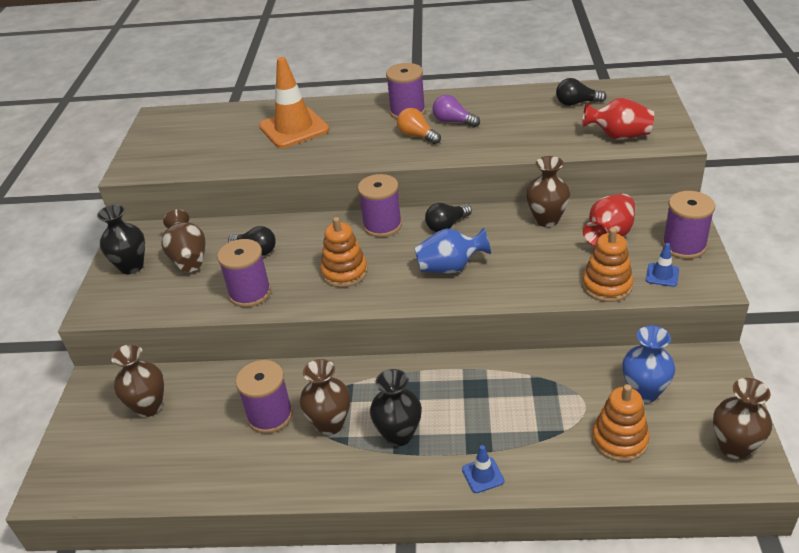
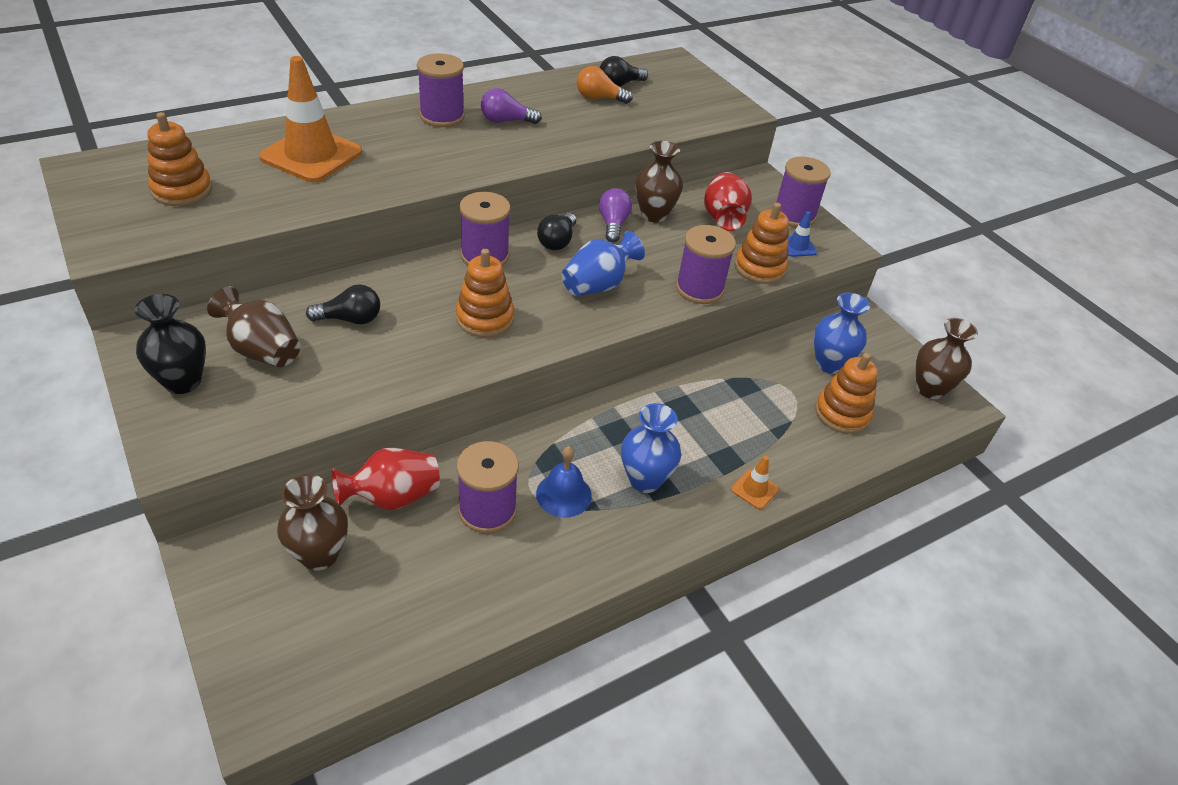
camera: 40 degrees left, 5 degrees up
purple spool [217,239,271,307] -> purple spool moved to [676,225,736,304]
brown vase [300,359,350,435] -> blue bell [536,446,592,517]
black vase [370,369,422,446] -> blue vase [621,403,681,493]
orange light bulb [397,108,441,144] -> orange light bulb moved to [577,66,633,104]
blue traffic cone [462,445,504,493] -> orange traffic cone [731,456,779,509]
red vase [582,98,654,140] -> red vase moved to [332,448,440,510]
none -> orange stacking toy [147,112,212,206]
none -> purple light bulb [599,188,632,242]

